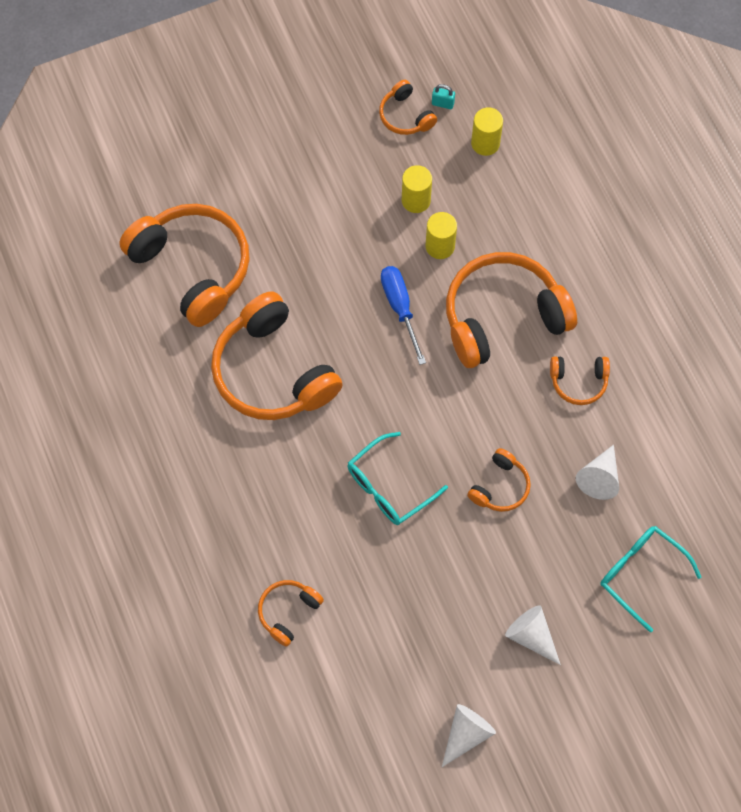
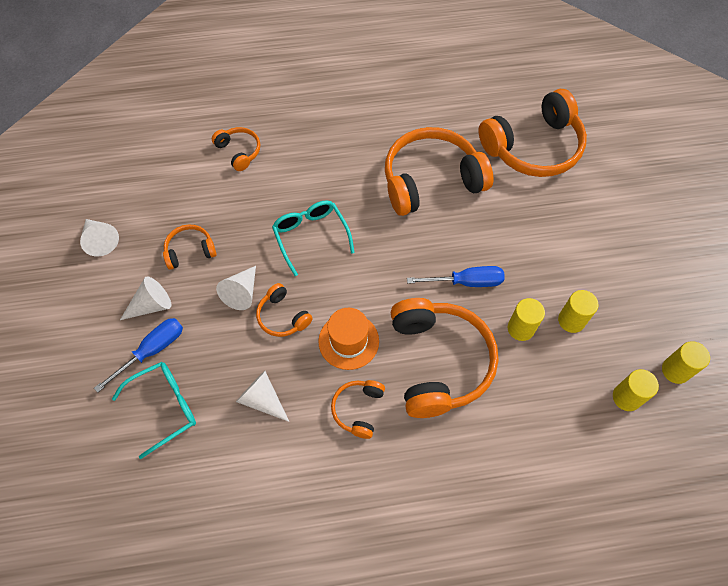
camera: 105 degrees right, 5 degrees down
orange headphones [379,80,437,135] -> orange headphones moved to [163,224,217,270]
turquoise padlock [432,84,455,109] -> yellow cylinder [662,341,710,384]
none -> blue screwdriver [94,318,183,393]
none -> white cone [216,266,256,310]
none -> orange hat [318,308,379,370]

